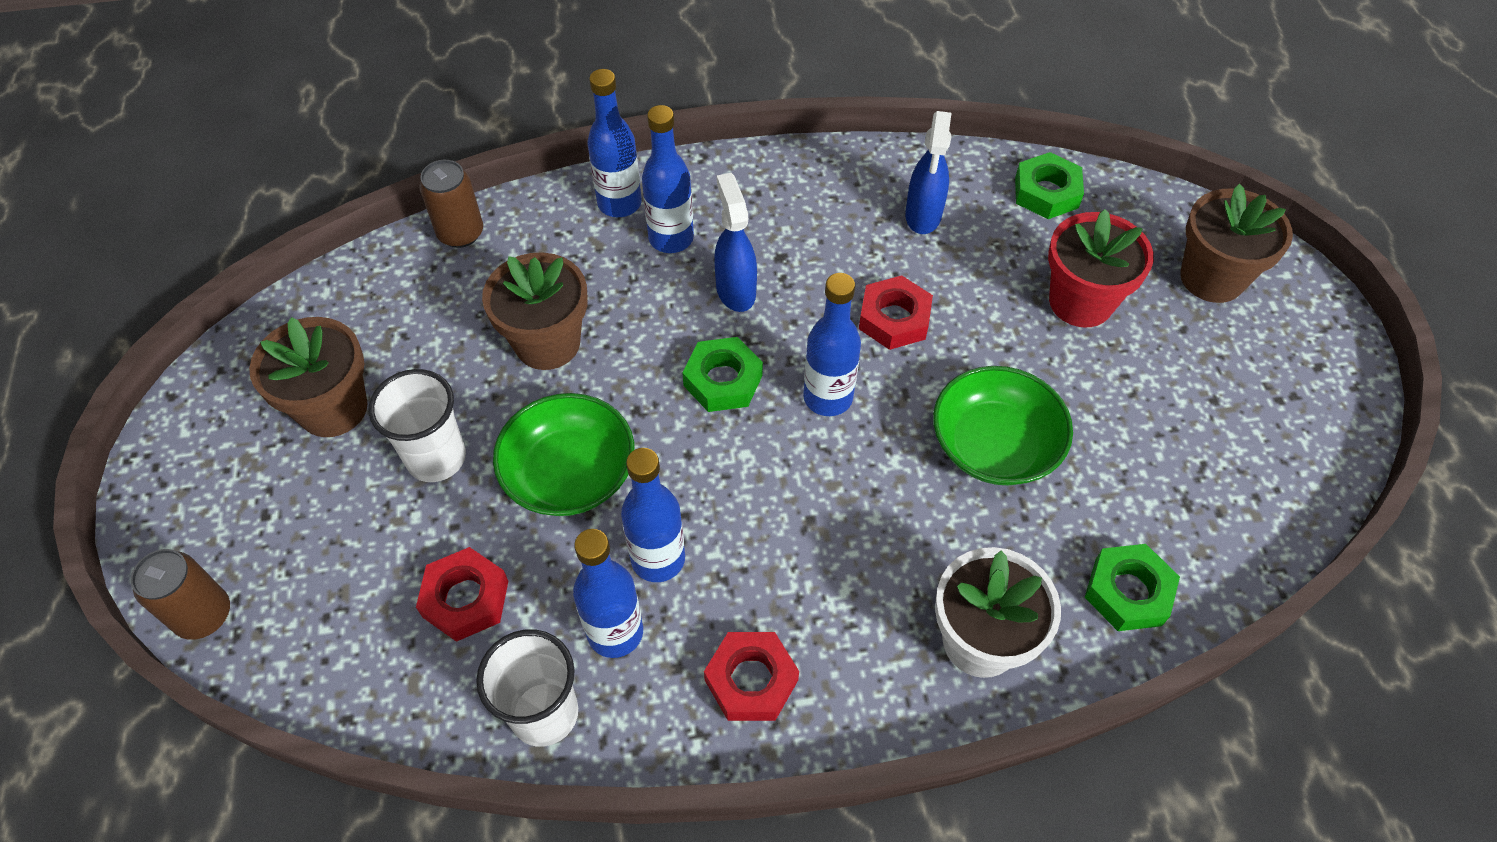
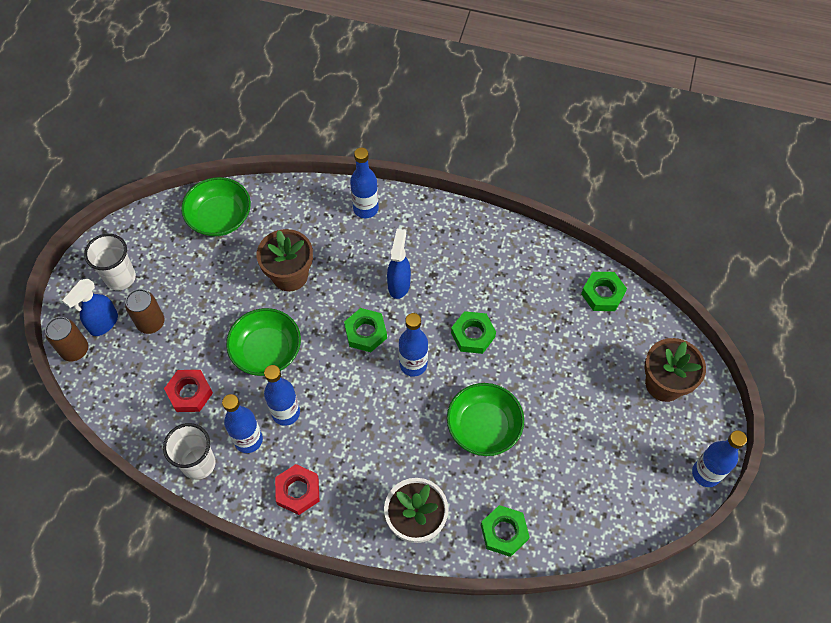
camera: 25 degrees right, 5 degrees up
brown flower pot [249,317,368,437] -> none
white cup [369,369,466,482] -> white cup moved to [84,234,136,290]
brown can [420,160,483,248] -> brown can moved to [125,289,165,334]
blue bottle [642,105,694,253] -> blue bottle moved to [692,430,747,487]
red nut [859,275,933,350] -> green nut [451,311,496,354]
blue spray bottle [905,111,951,234] -> blue spray bottle moved to [62,279,118,336]
red flower pot [1048,209,1154,327] -> none
none -> green bowl [181,177,251,237]

